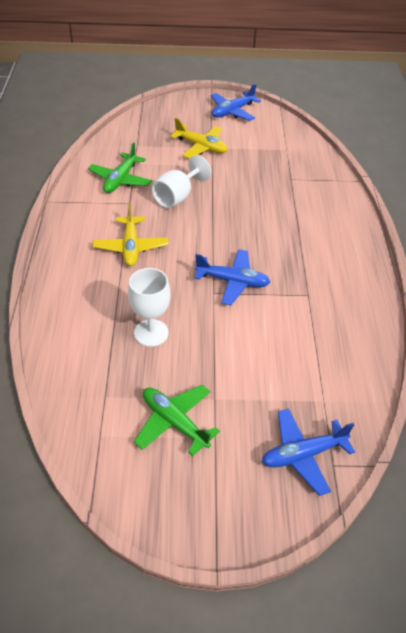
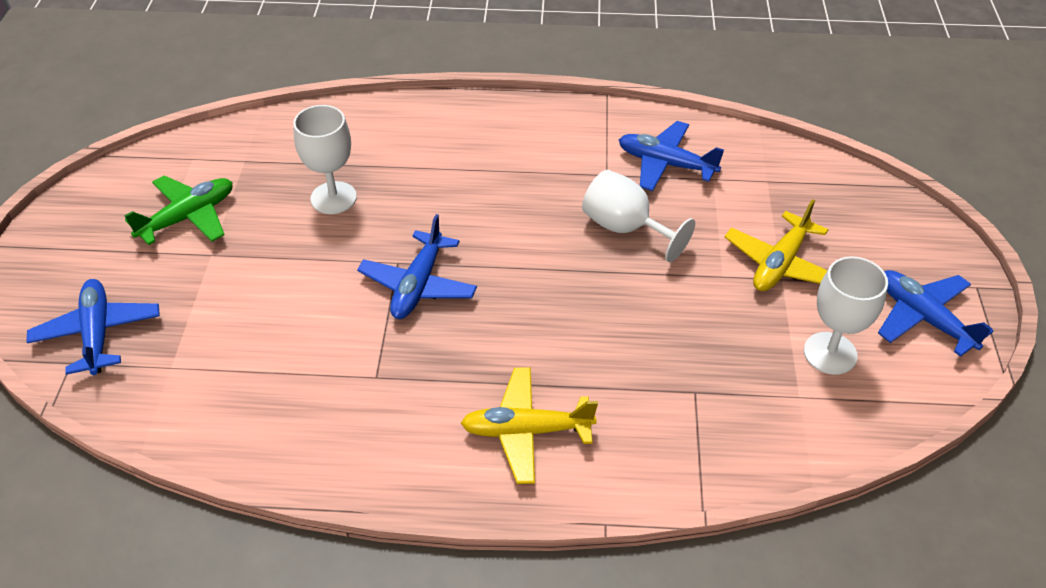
camera: 95 degrees right, 0 degrees up
green plane [88,142,152,193] -> blue plane [619,121,724,191]
yellow plane [93,203,168,266] -> yellow plane moved to [461,367,598,484]
none -> white goblet [804,256,888,375]

